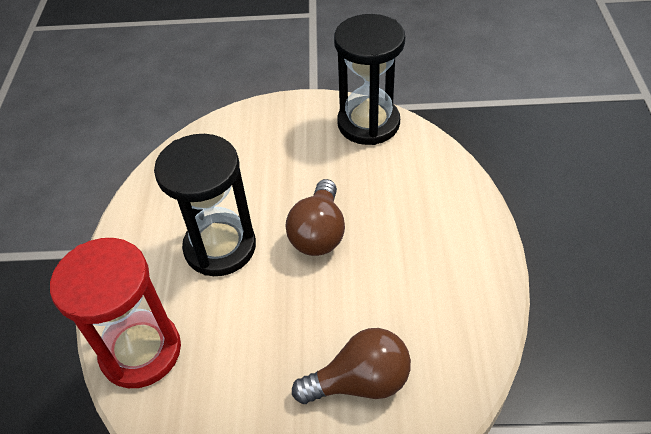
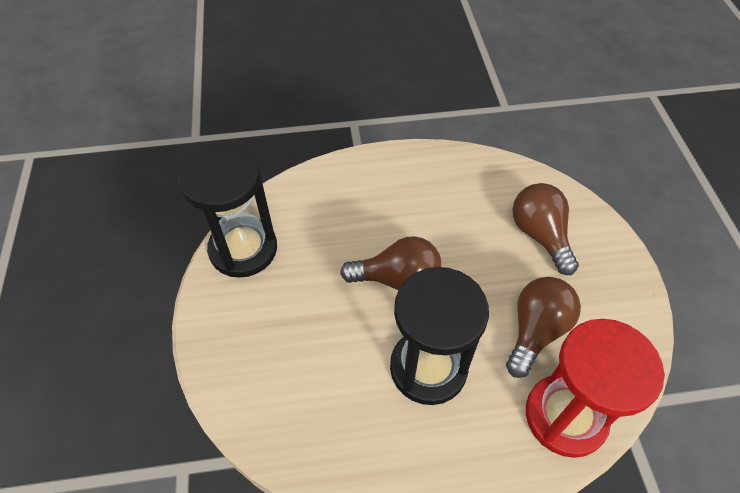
camera: 100 degrees left, 5 degrees up
none -> brown light bulb [506,277,581,378]

